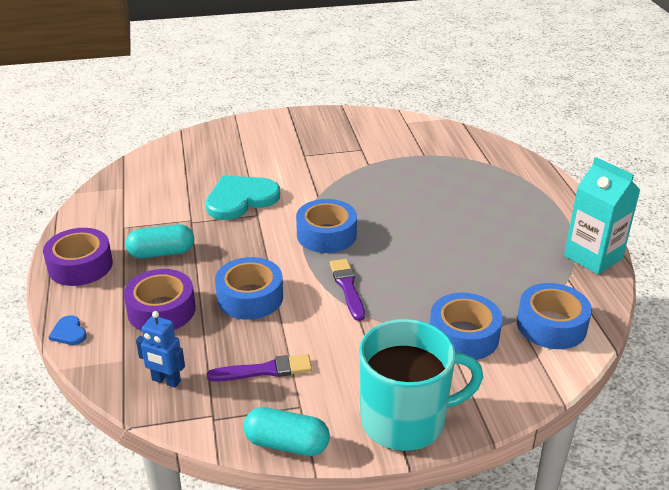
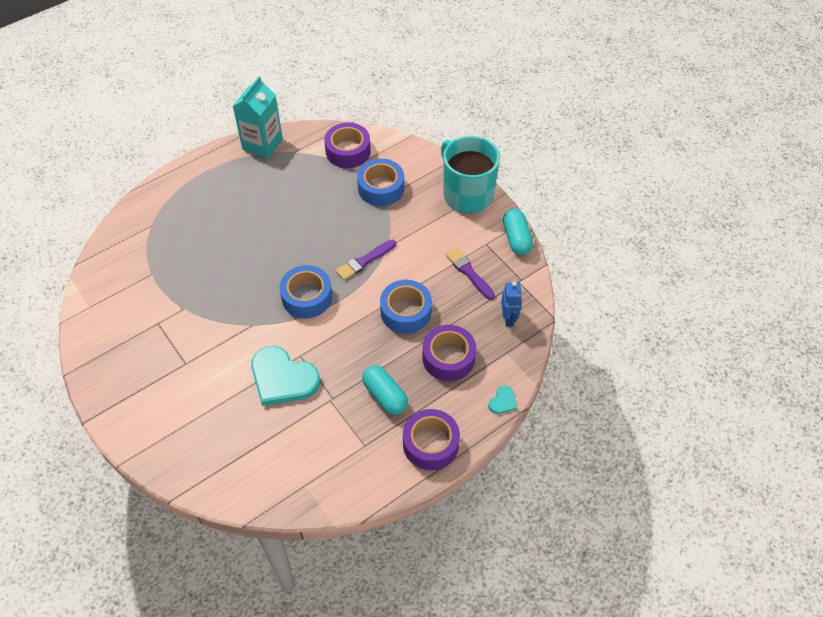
camera: 115 degrees left, 20 degrees up
blue heart [48,315,87,345] -> turquoise heart [488,385,517,414]
blue tape [517,283,592,349] -> purple tape [324,122,371,168]

